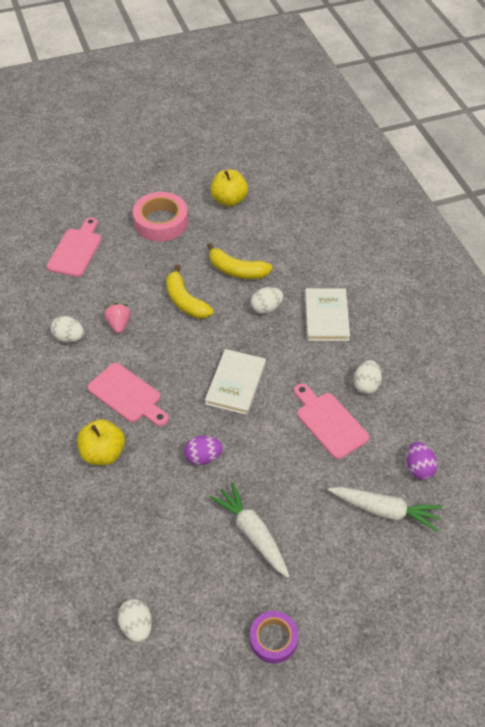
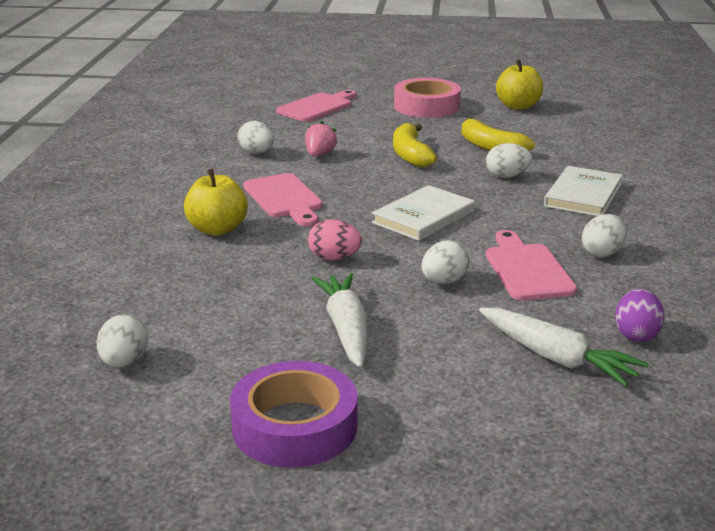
camera: 25 degrees right, 25 degrees down
purple egg [184,436,223,465] -> pink egg [308,220,362,260]
purple tape [250,611,298,663] -> purple tape [230,361,358,468], size x1.60
none -> white egg [422,240,470,284]

